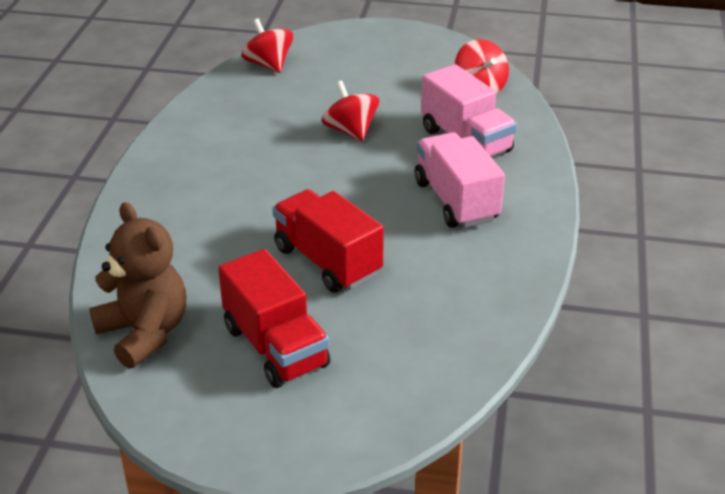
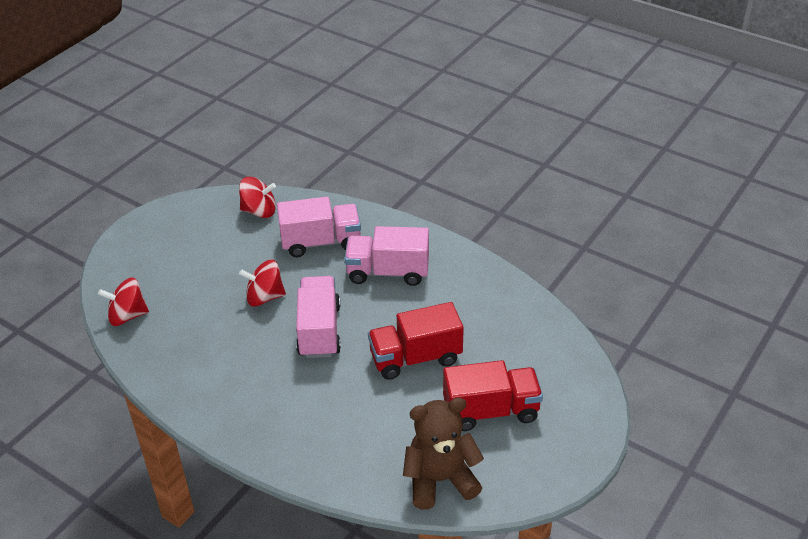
camera: 65 degrees left, 5 degrees up
none -> pink truck [296,276,341,358]

